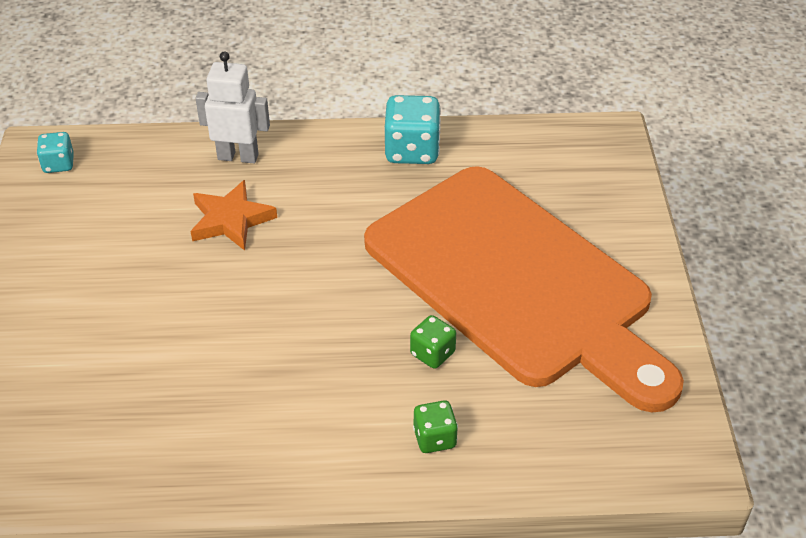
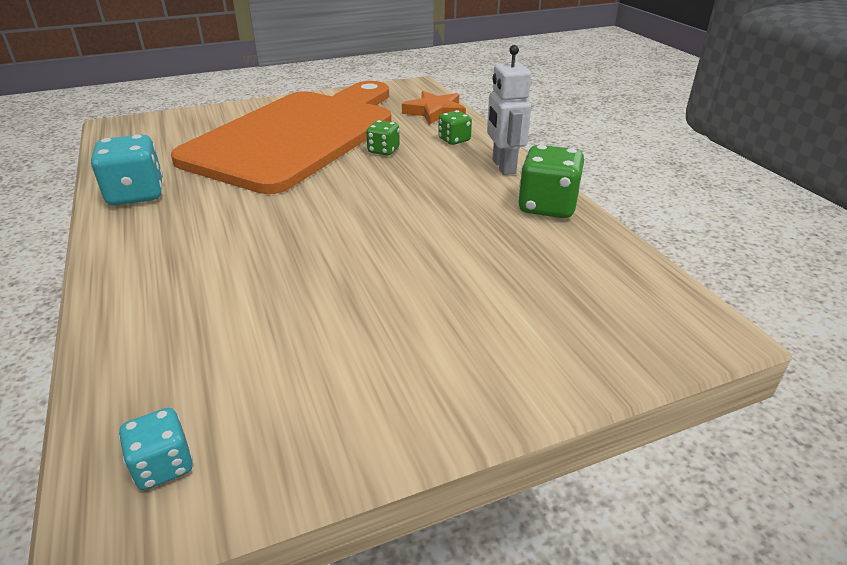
camera: 110 degrees left, 10 degrees down
orange star [191,180,277,251] -> orange star moved to [402,91,466,125]
white robot [195,51,270,163] -> white robot moved to [487,45,531,175]
none -> green dice [518,145,584,218]

